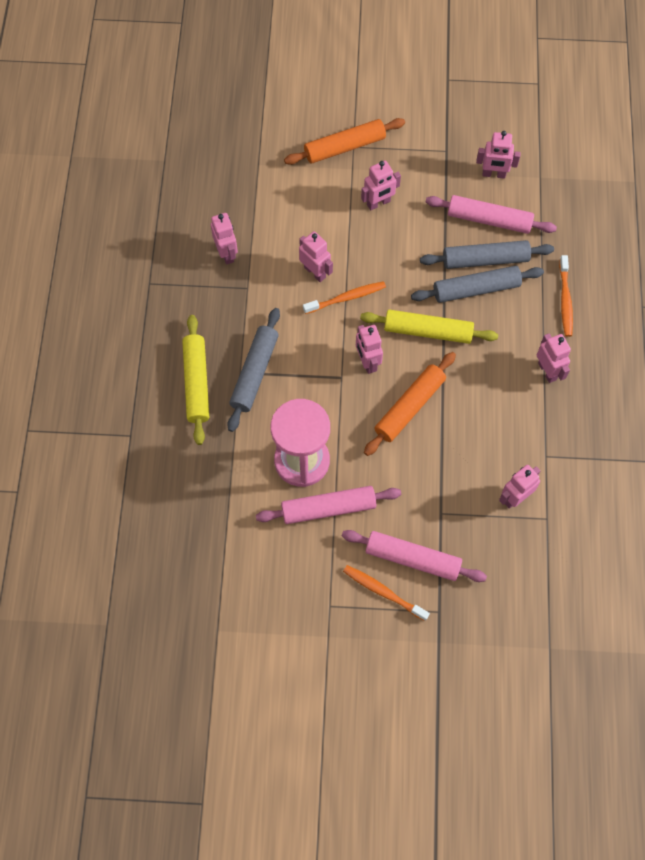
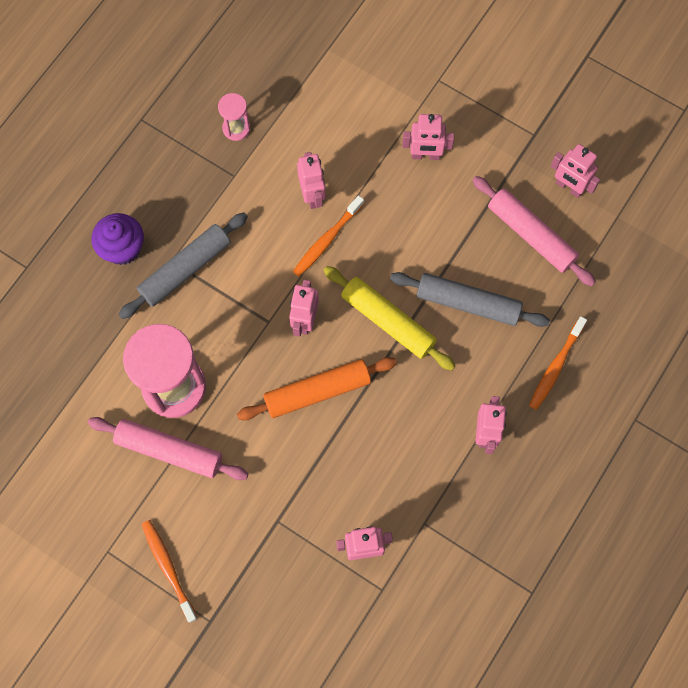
camera: 30 degrees right, 5 degrees up
yellow rolling pin [182,315,209,445] -> purple cupcake [92,213,144,265]
pink robot [211,213,238,265] -> pink hourglass [218,93,250,141]
orange rolling pin [284,118,405,165] -> none
orange toothbrush [303,281,386,314] -> orange toothbrush turned 120 degrees clockwise [293,195,364,277]
pink rolling pin [342,530,487,582] -> none
grey rolling pin [420,240,554,269] -> none

